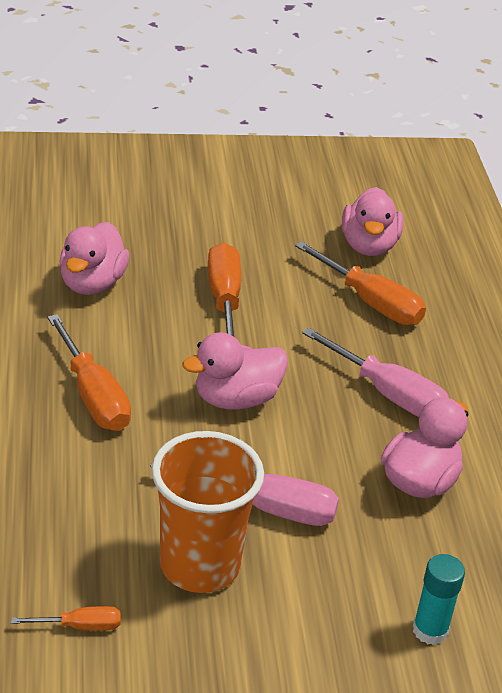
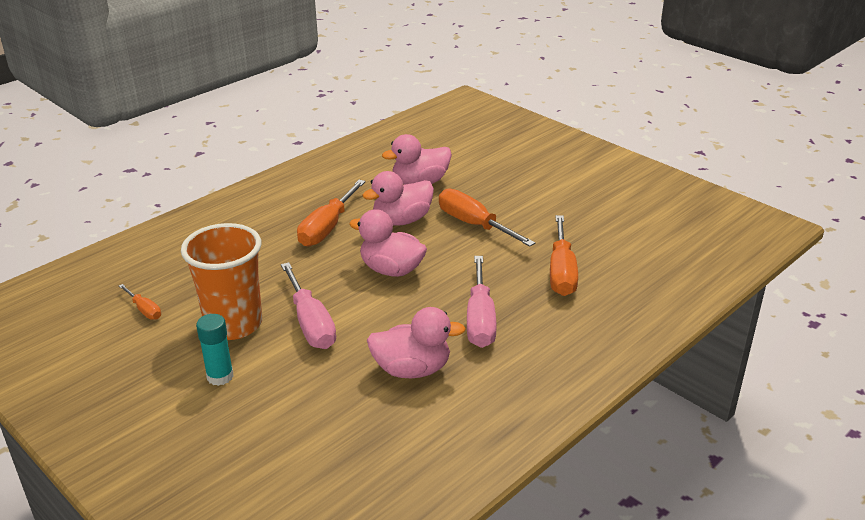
camera: 55 degrees right, 5 degrees down
orange screwdriver [208,243,241,337] -> orange screwdriver turned 90 degrees counterclockwise [439,189,535,247]
pink duck [342,187,404,256] -> pink duck moved to [362,171,434,226]
turquoise glue stick [413,554,465,645] -> turquoise glue stick moved to [196,314,234,386]

